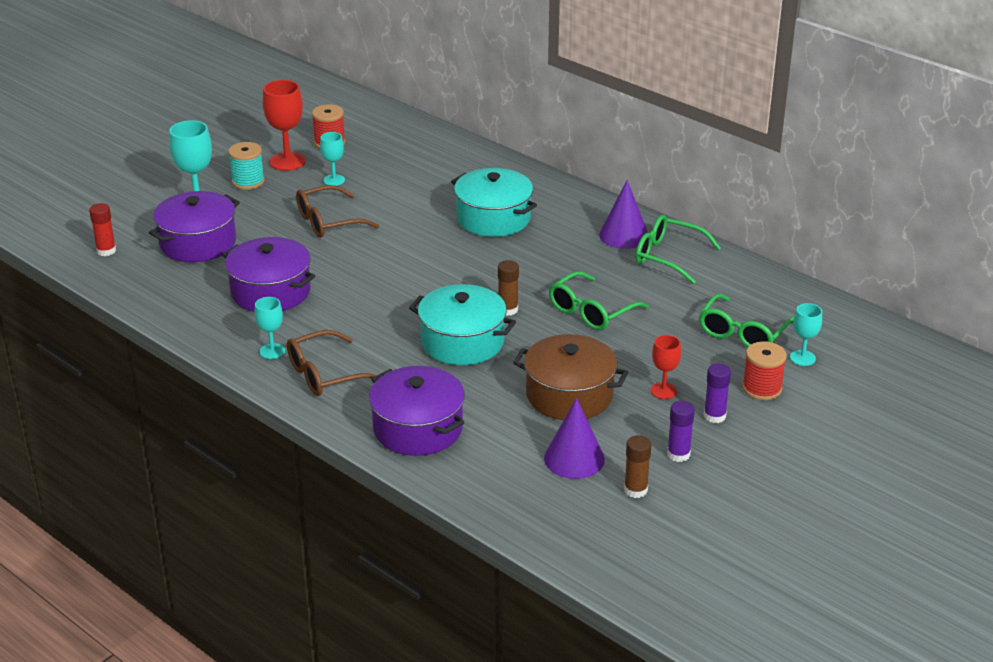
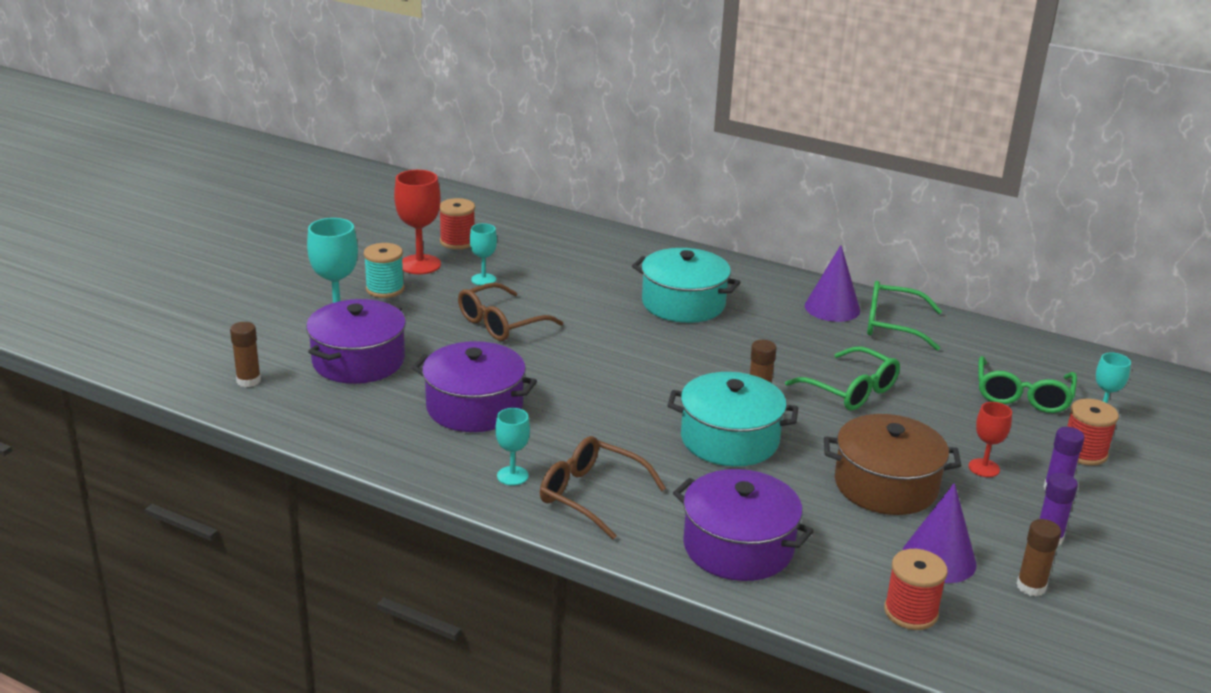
camera: 15 degrees left, 5 degrees down
red glue stick [89,203,116,256] -> brown glue stick [230,322,261,387]
brown glasses [287,330,377,396] -> brown glasses turned 75 degrees clockwise [540,436,666,540]
green glasses [549,271,649,330] -> green glasses turned 75 degrees counterclockwise [785,347,900,410]
none -> red spool [884,549,948,630]

